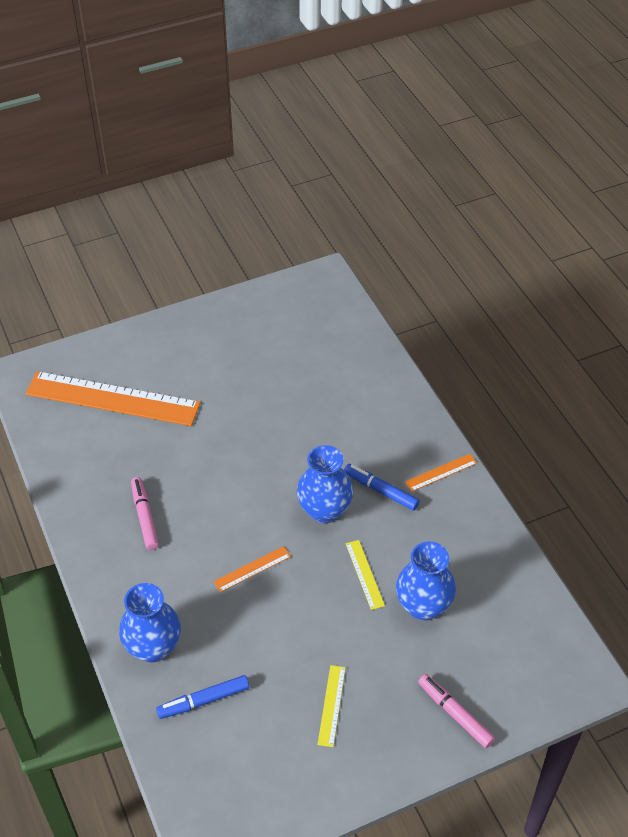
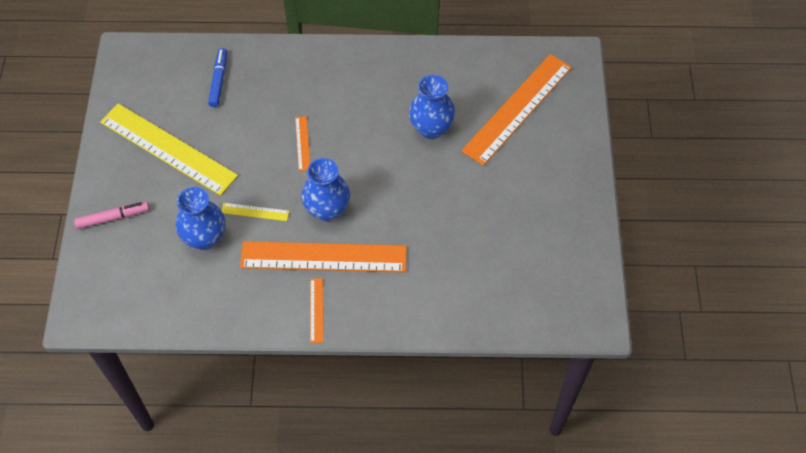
camera: 115 degrees right, 10 degrees up
blue vase [119,583,181,662] -> blue vase moved to [409,75,456,139]
pink marker [131,477,159,550] -> none
yellow ruler [318,665,346,747] -> yellow ruler [100,103,238,196], size x2.40
blue marker [344,464,420,511] -> orange ruler [240,241,407,272]

